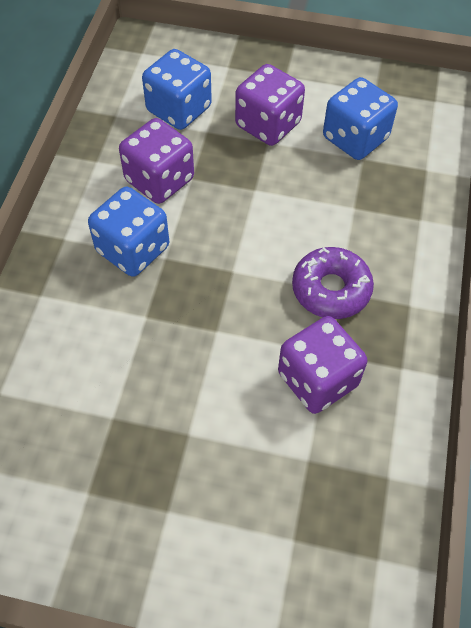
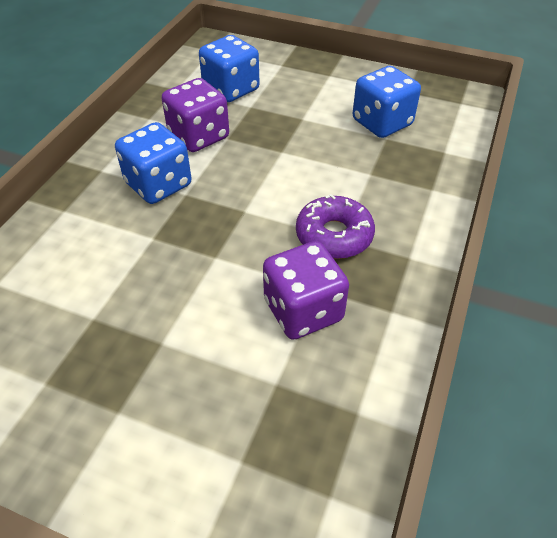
camera: 10 degrees right, 10 degrees down
purple dice [235,64,305,146] -> none

